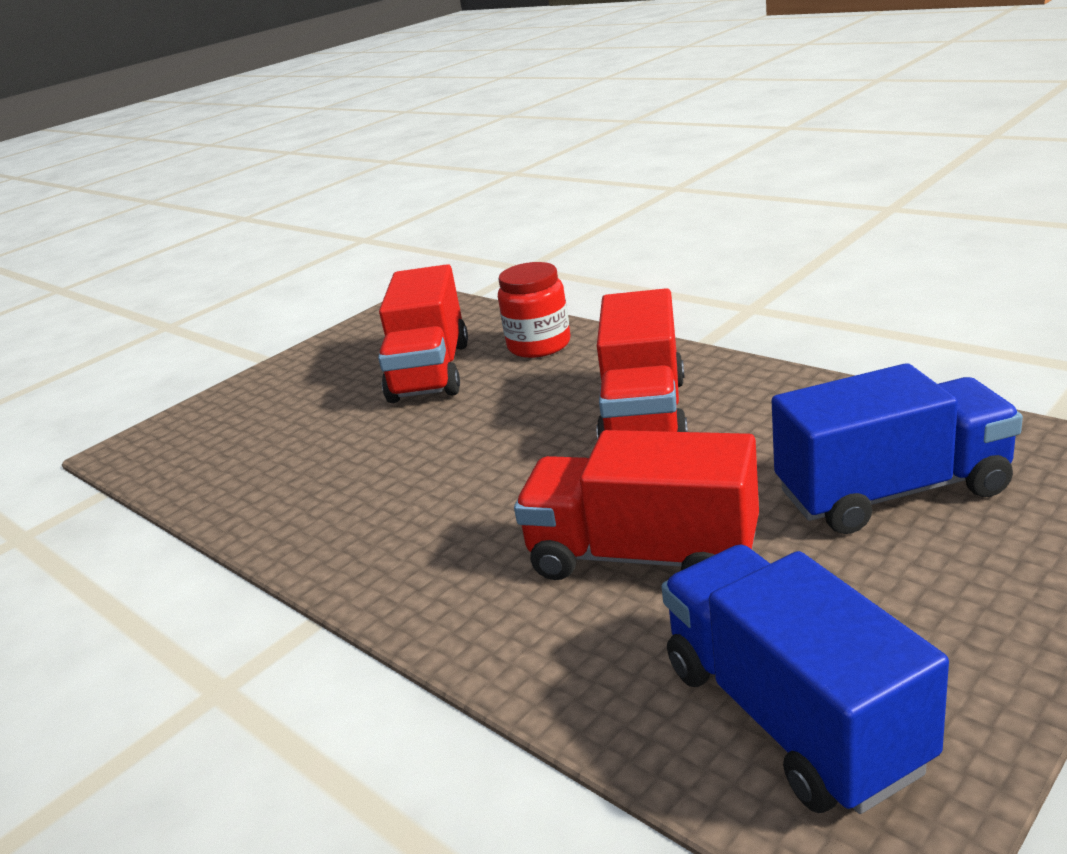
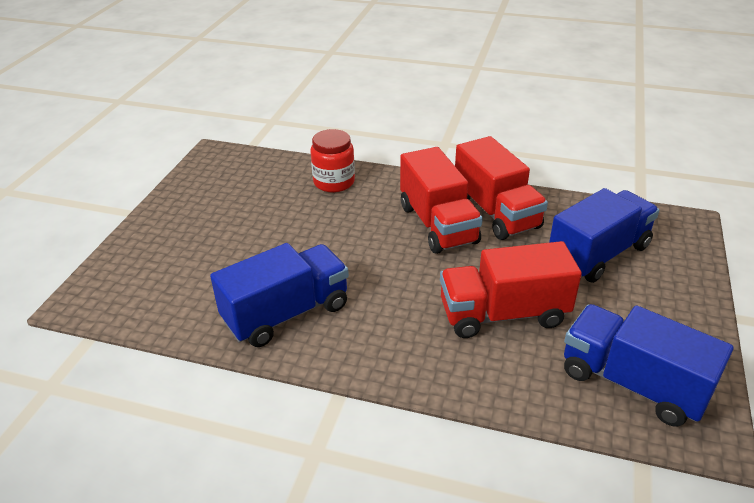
camera: 30 degrees left, 10 degrees up
red truck [378,264,468,403] -> red truck moved to [455,136,548,240]
none -> blue truck [210,243,349,347]

